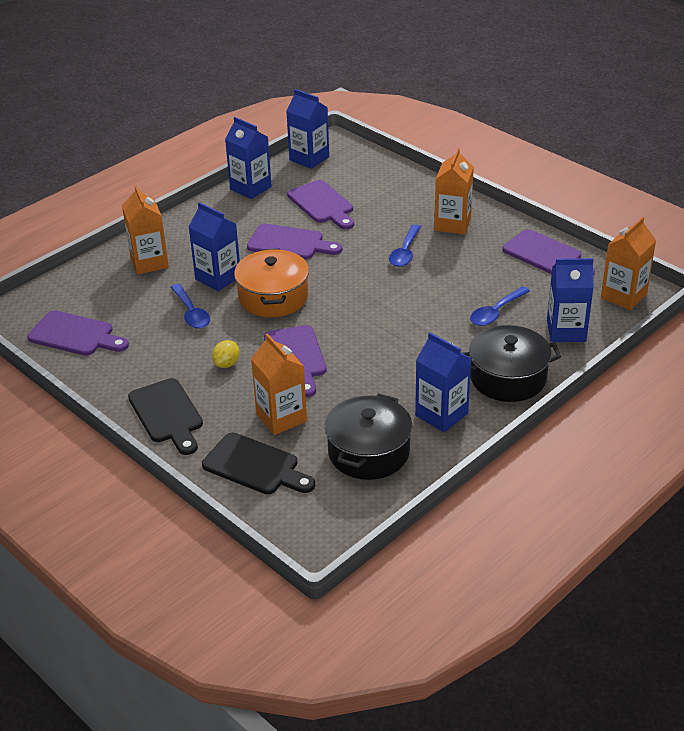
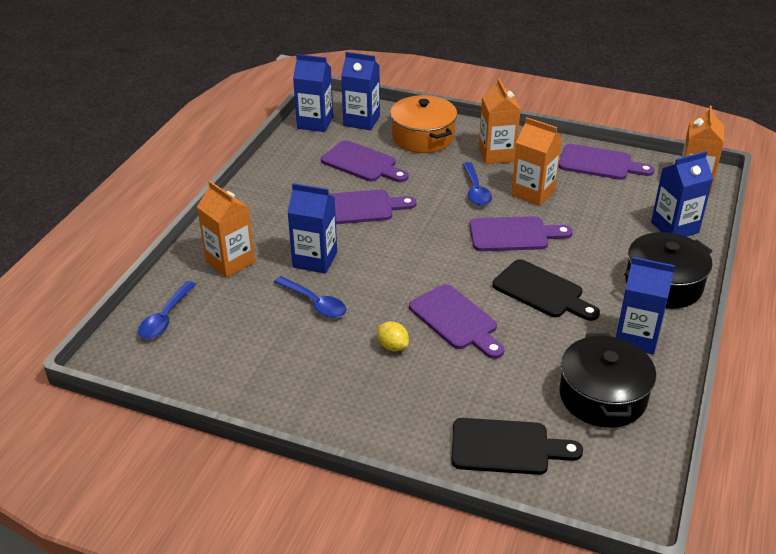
camera: 25 degrees left, 0 degrees up
purple cutting board [27,310,129,356] -> purple cutting board moved to [469,216,573,251]
black cutting board [128,378,203,455] -> black cutting board moved to [492,259,600,321]
yellow lemon [212,340,240,368] -> yellow lemon turned 45 degrees counterclockwise [377,321,409,351]
blue carton [225,117,272,199] -> blue carton moved to [341,52,380,130]
orange pot [234,248,309,317] -> orange pot moved to [390,95,457,153]
orange carton [251,333,307,435] -> orange carton moved to [511,117,562,206]
blue spoon [470,286,530,326] -> blue spoon moved to [138,281,196,339]

